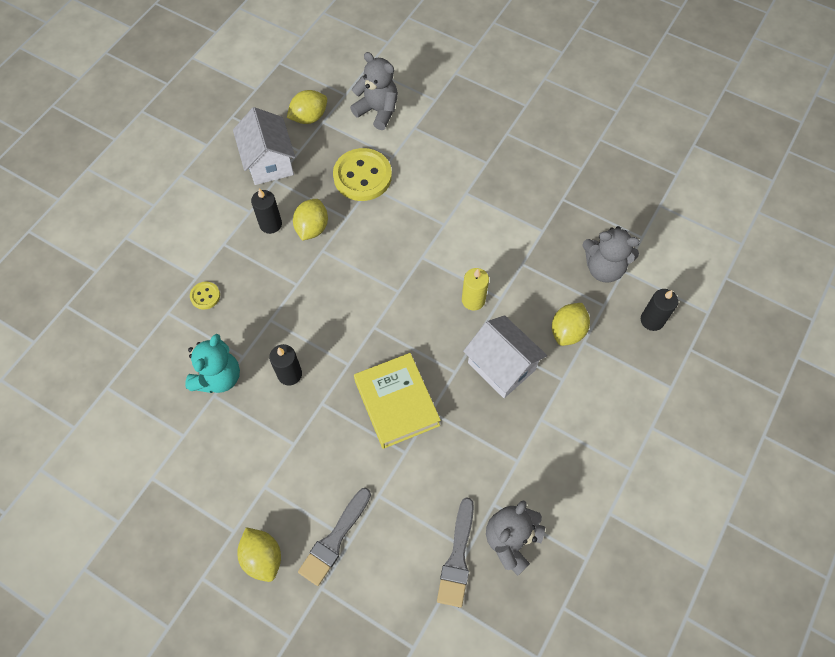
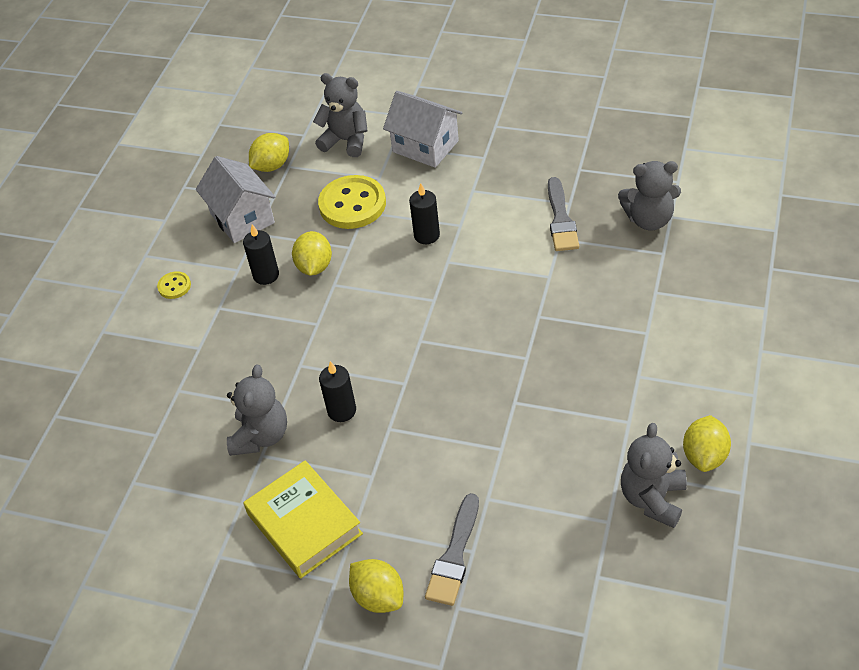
camera: 10 degrees left, 15 degrees down
turquoise teddy bear [185,334,240,393] -> grey teddy bear [227,365,287,456]
yellow button [190,282,220,310] -> yellow button moved to [157,271,191,299]
yellow book [354,353,441,449] -> yellow book moved to [243,460,363,578]
grey brush [437,497,474,608] -> grey brush moved to [548,177,579,251]
yellow candle [462,268,489,310] -> none
white house [463,315,547,398] -> white house moved to [383,91,462,168]
yellow lemon [552,303,590,346] -> yellow lemon moved to [683,415,731,472]
black candle [641,289,678,331] -> black candle moved to [409,183,440,244]

